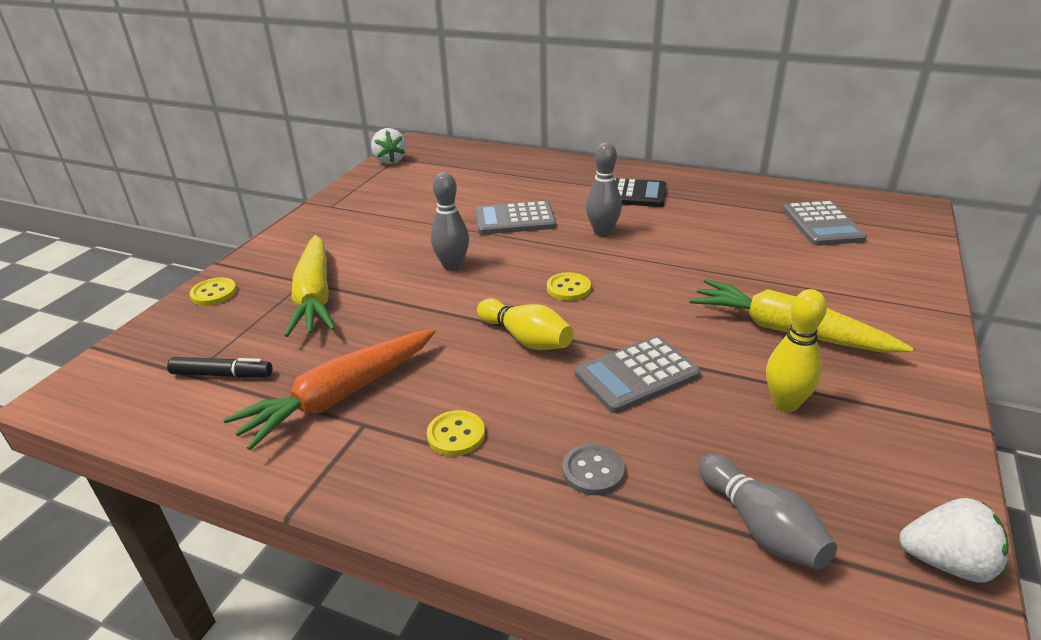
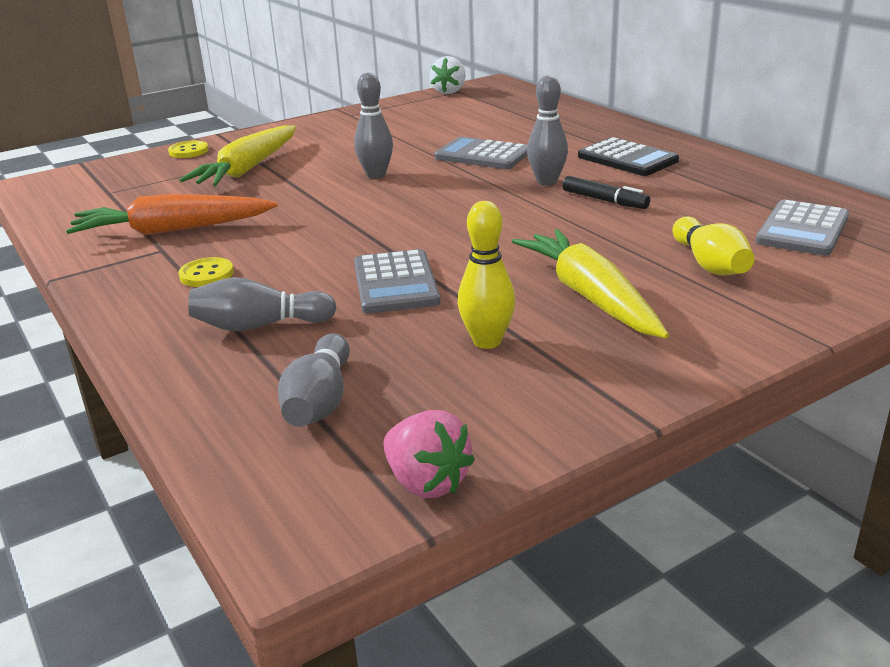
camera: 35 degrees right, 5 degrees down
black marker [167,357,272,378] -> black marker moved to [562,176,650,209]
yellow bowling pin [477,298,573,350] -> yellow bowling pin moved to [672,216,754,275]
yellow button [547,272,591,301] -> none
grey button [562,444,625,495] -> grey bowling pin [188,277,337,332]
grey calculator [575,336,701,413] -> grey calculator turned 105 degrees counterclockwise [354,249,440,314]
white strawberry [899,498,1009,582] -> pink strawberry [383,410,475,498]

